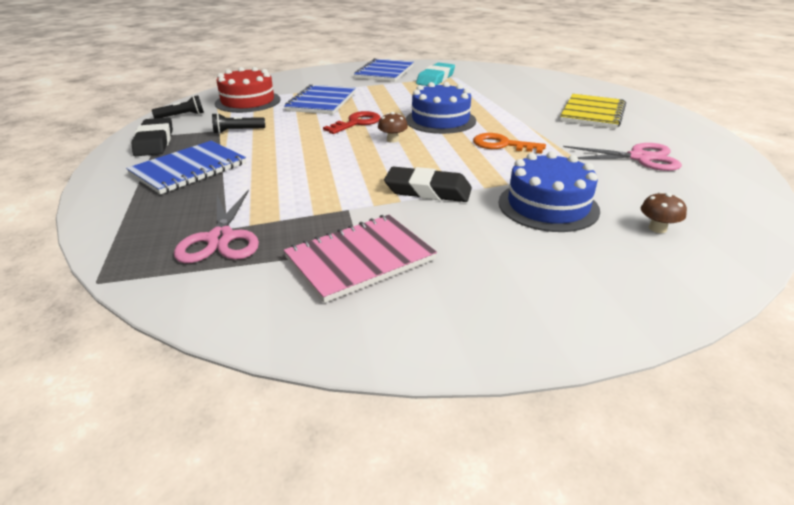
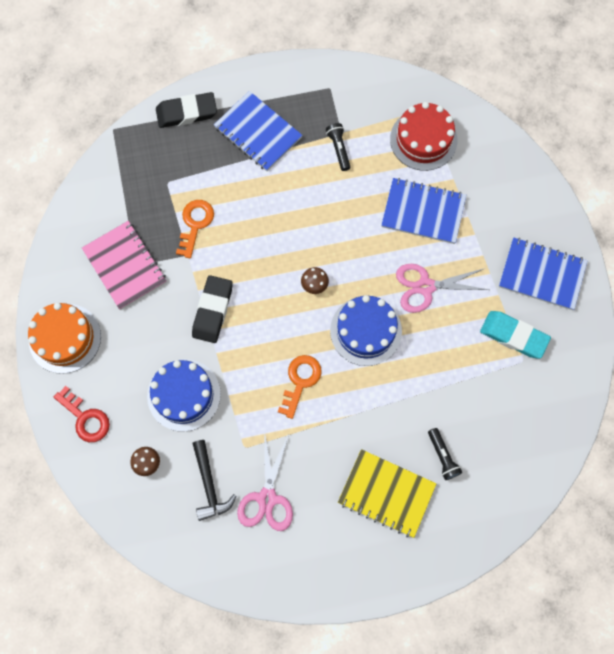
camera: 90 degrees right, 40 degrees up
black eraser [132,117,173,156] -> black eraser moved to [156,92,217,128]
black flashlight [152,95,204,118] -> black flashlight moved to [428,428,462,480]
pink scissors [174,190,259,263] -> pink scissors moved to [396,264,489,313]
red key [323,111,381,134] -> red key moved to [54,386,110,442]
none -> orange cake [28,303,101,374]
none -> orange key [176,200,214,258]
none -> black hammer [192,440,236,521]

